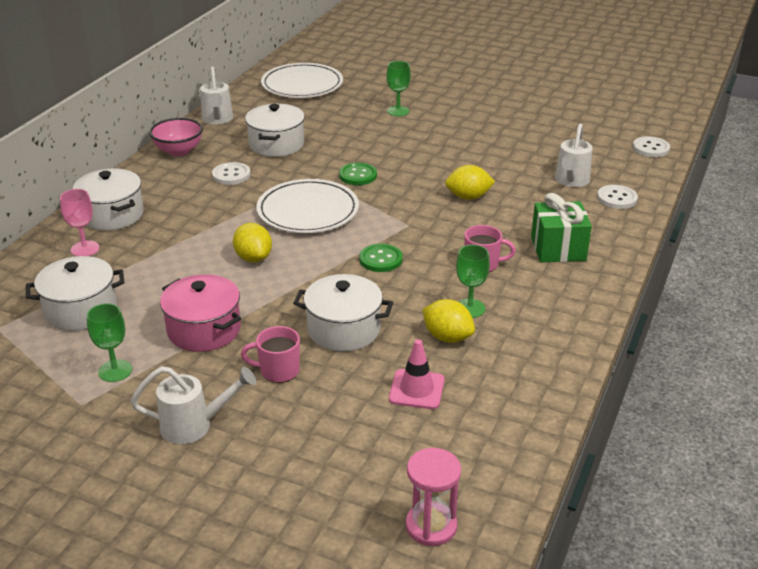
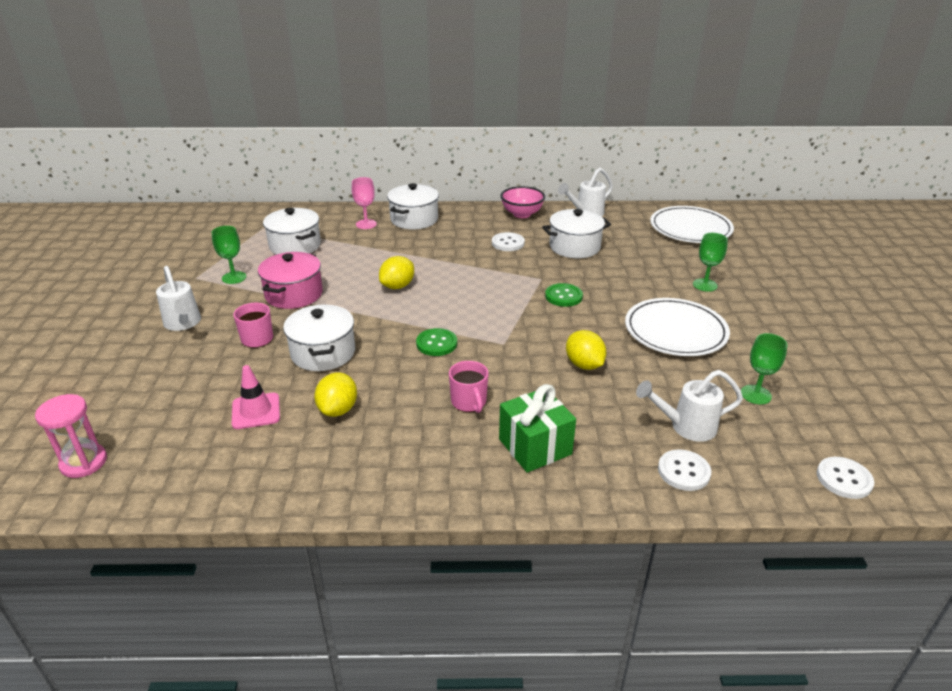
camera: 65 degrees right, 0 degrees up
white plate [256,179,359,233] -> white plate moved to [625,298,730,356]
green goblet [456,245,490,318] -> green goblet moved to [741,333,788,405]

